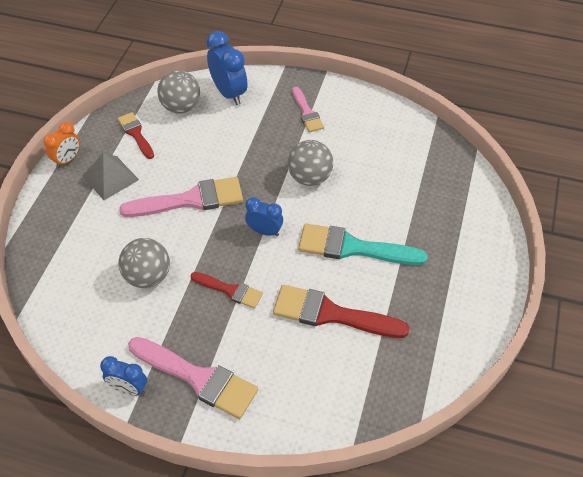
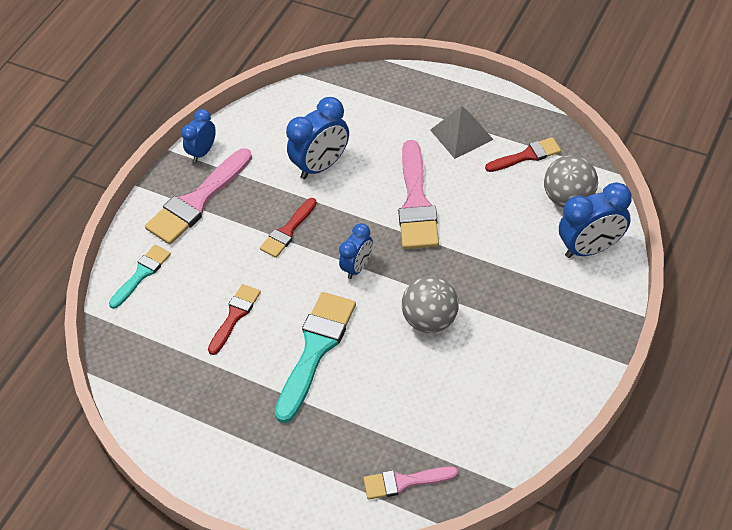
camera: 105 degrees right, 0 degrees up
orange clock [43,122,80,168] -> none
grey ball [119,238,170,288] -> blue clock [286,97,349,179]
red brush [273,285,410,338] -> red brush [208,284,261,355], size x0.58
pink brush [292,87,324,132] -> pink brush moved to [364,466,458,499]
none -> turquoise brush [109,245,171,309]

